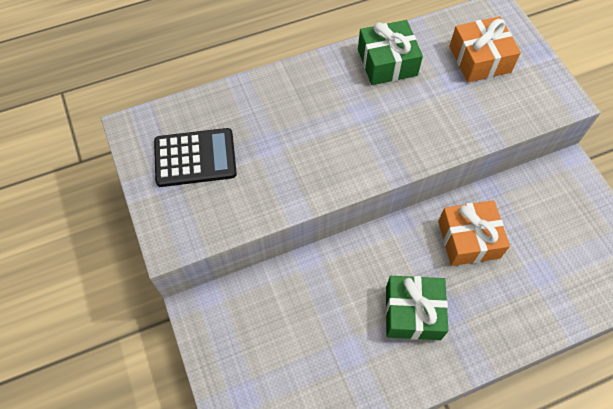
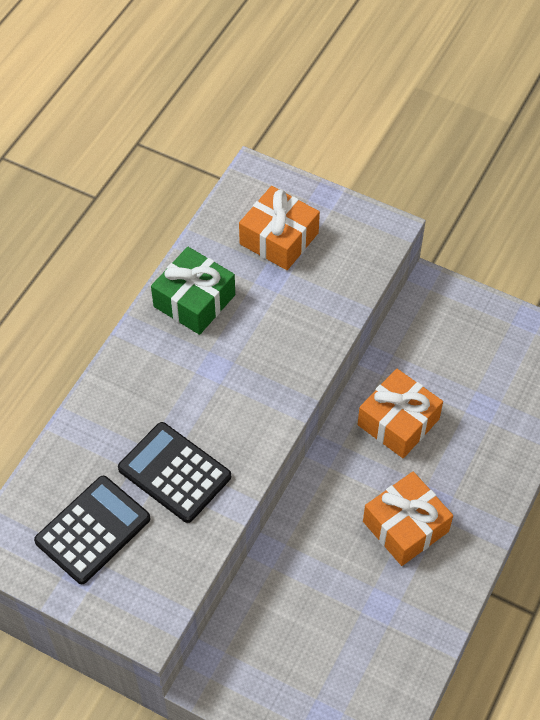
camera: 40 degrees left, 5 degrees down
green gift [386,276,448,340] -> orange gift [363,472,453,566]
none -> black calculator [118,422,231,523]

